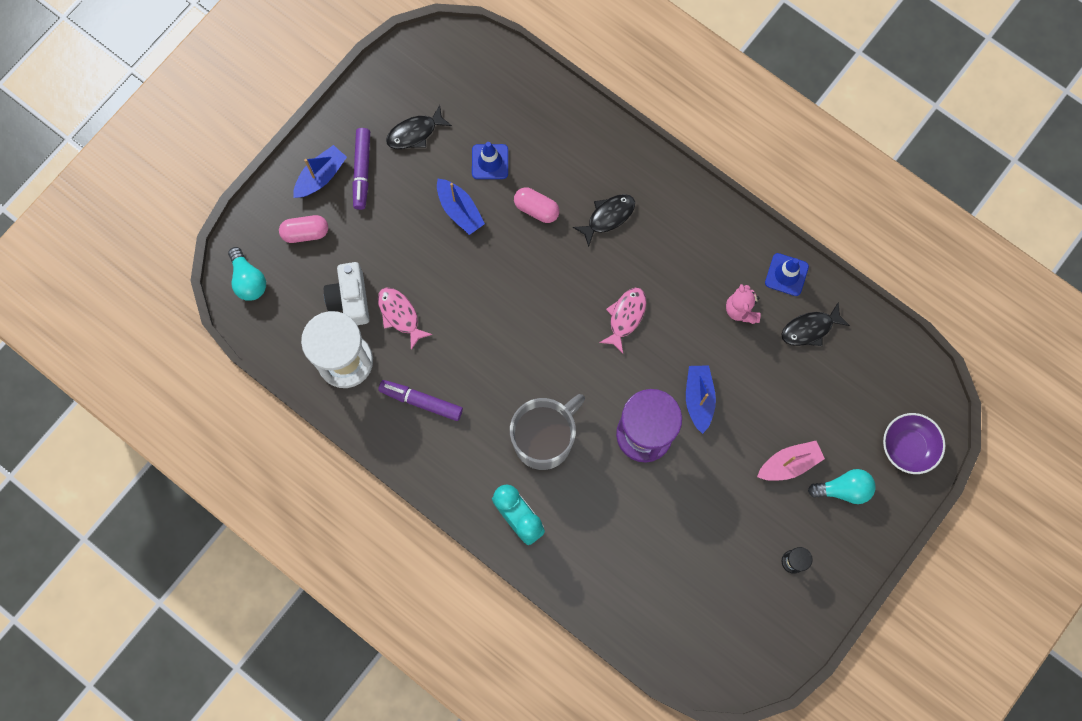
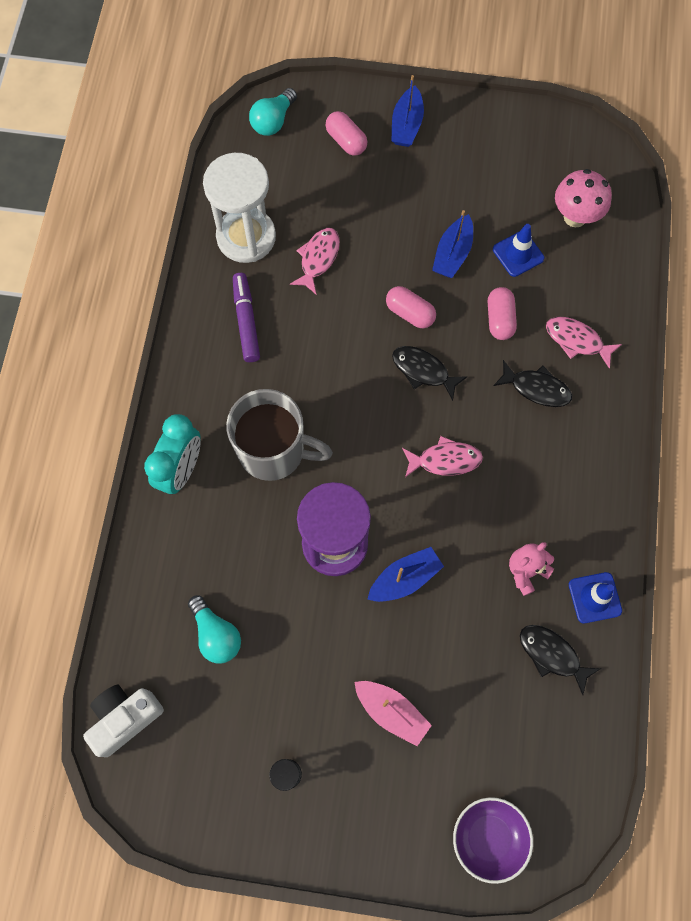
camera: 60 degrees right, 5 degrees down
blue boat [293,145,347,198] -> blue boat turned 90 degrees clockwise [391,75,424,147]
white camera [324,262,370,325] -> white camera moved to [83,685,164,757]
purple marker [352,128,370,210] -> none
black fish [386,105,452,149] -> black fish moved to [392,346,468,401]
turquoise light bulb [808,469,875,504] -> turquoise light bulb moved to [188,596,241,663]
none -> pink capsule [386,286,436,329]
none -> pink fish [546,317,622,369]
none -> pink mushroom [555,169,612,228]

